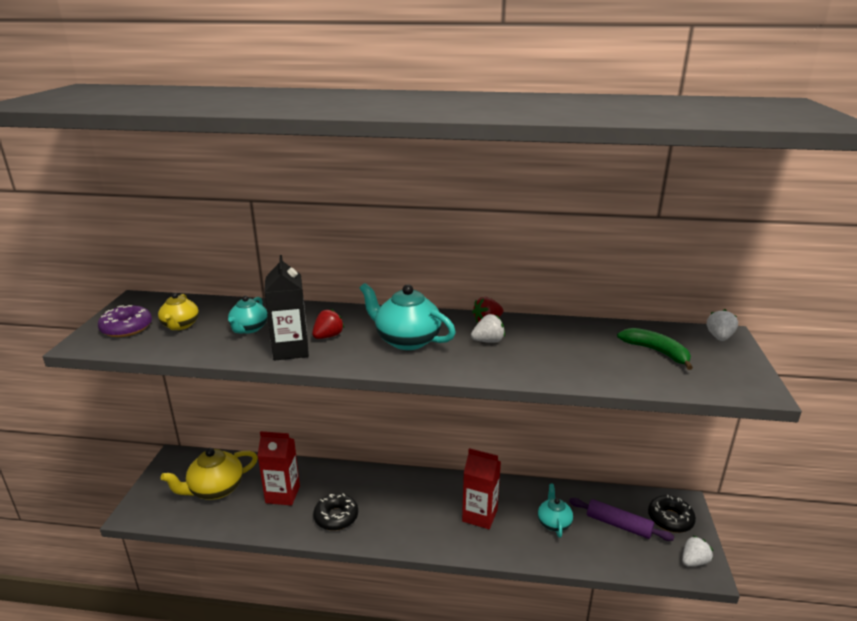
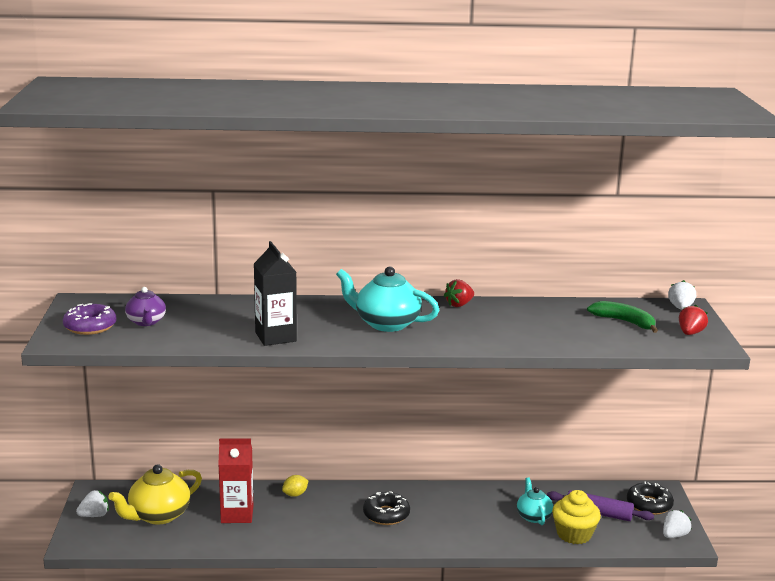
camera: 10 degrees left, 5 degrees down
yellow teapot [158,293,199,330] -> purple teapot [125,287,166,326]
turquoise teapot [228,296,268,334] -> none
red strawberry [312,309,345,339] -> red strawberry moved to [679,305,708,335]
black donut [313,494,358,531] -> black donut moved to [363,491,410,525]
red carton [462,448,501,529] -> none
white strawberry [471,314,505,343] -> white strawberry moved to [76,490,109,517]
none -> yellow lemon [282,475,308,497]
none -> yellow cupcake [552,490,601,544]

